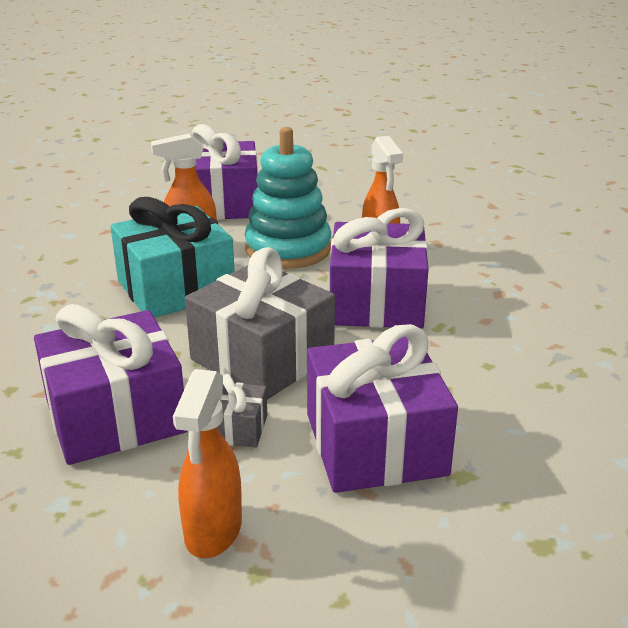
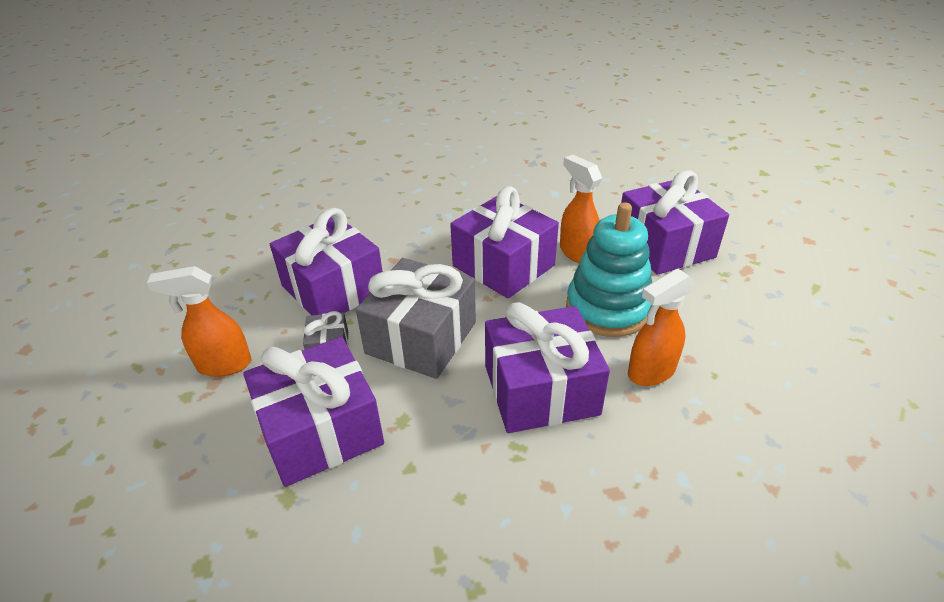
camera: 75 degrees right, 10 degrees up
turquoise gift [110,197,235,318] -> purple gift [450,186,559,298]

